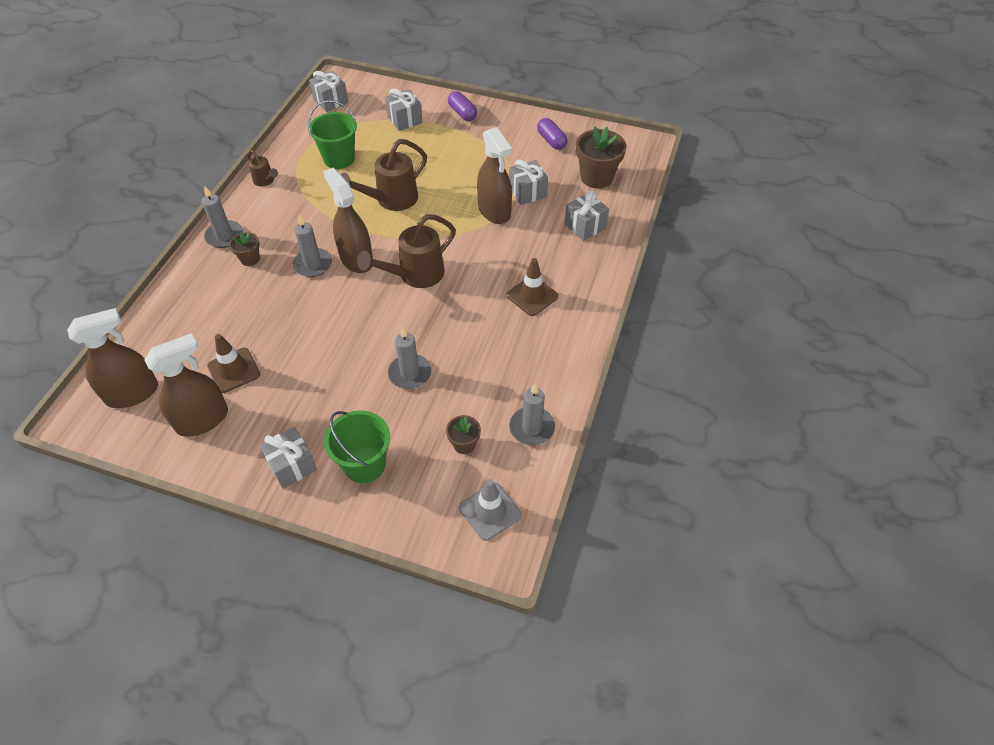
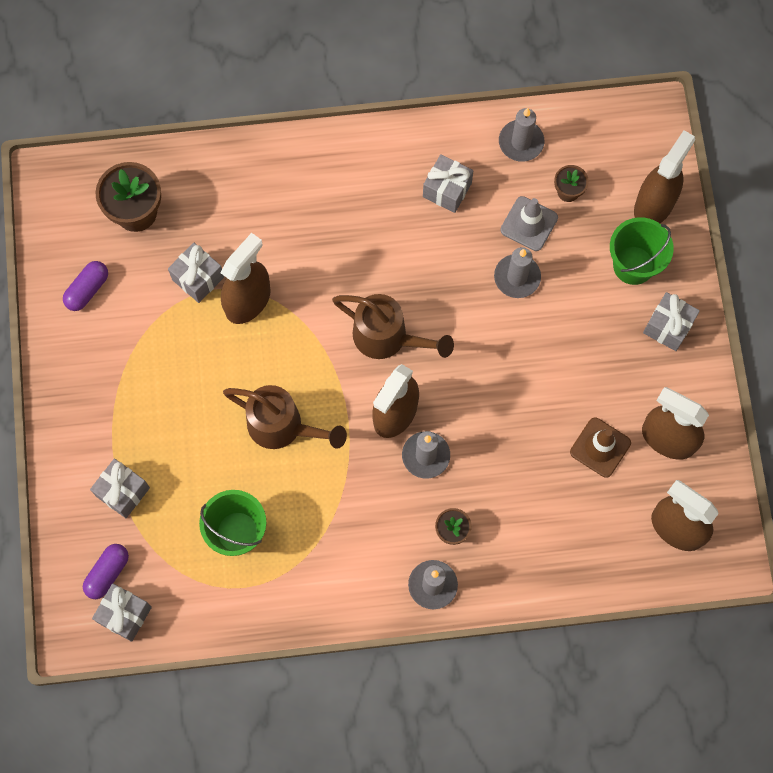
camera: 115 degrees left, 20 degrees up
brown watering can [248,150,278,186] -> none
purple capsule [448,91,477,121] -> purple capsule moved to [83,544,129,599]
grey traffic cone [459,479,522,541] -> grey traffic cone moved to [500,196,558,251]
brown traffic cone [506,258,558,316] -> none
grey gift [564,190,609,241] -> grey gift moved to [423,154,473,213]
none -> brown spray bottle [634,130,695,223]

